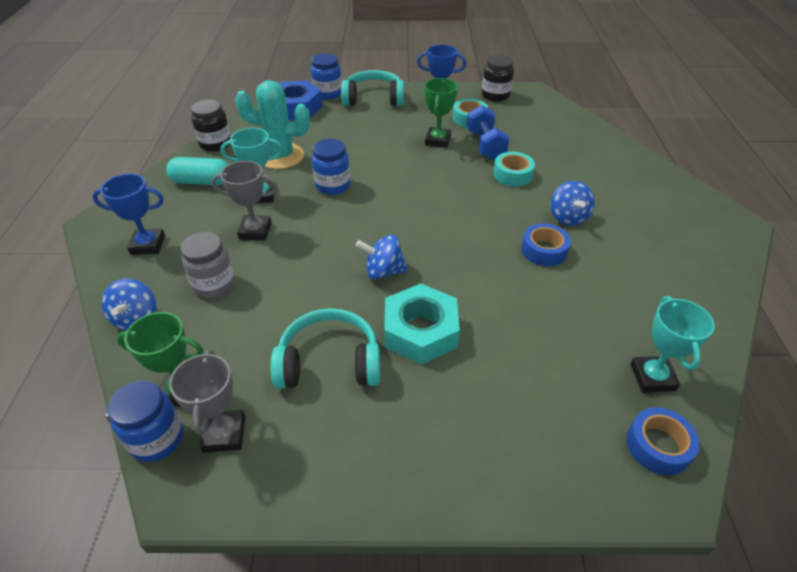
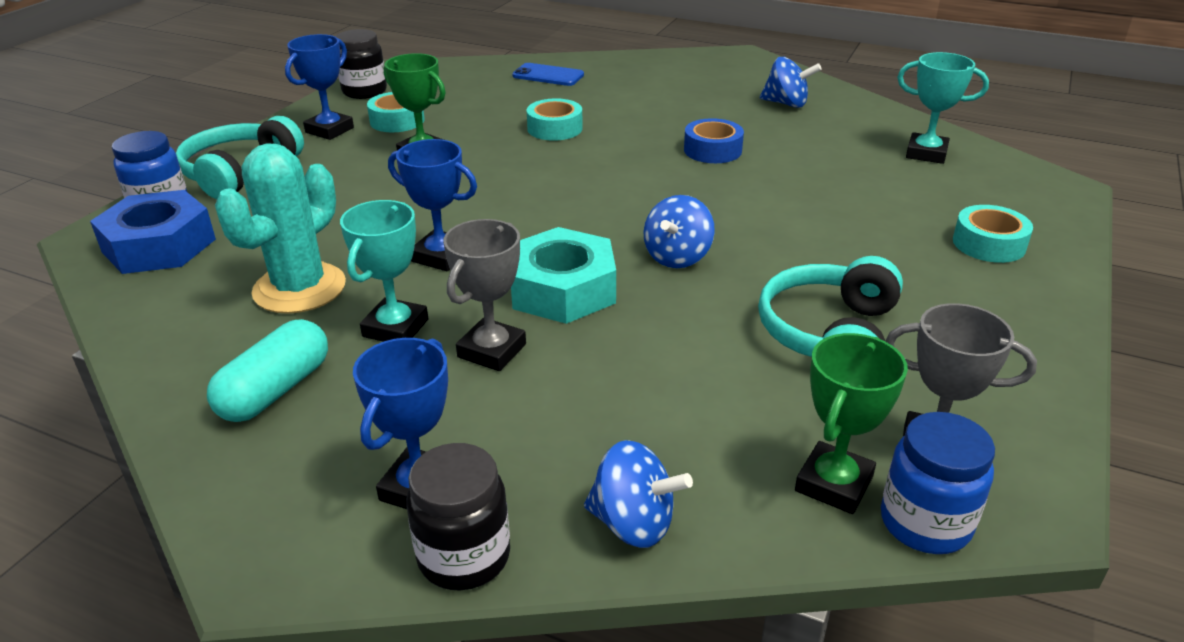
camera: 65 degrees left, 10 degrees down
grey jar [181,232,235,298] -> none
black jar [191,100,231,152] -> black jar moved to [406,443,510,591]
blue jar [312,139,350,195] -> blue trophy [388,139,477,271]
turquoise nut [384,283,460,365] -> turquoise nut moved to [511,227,616,324]
blue dumbbell [467,105,510,160] -> none
blue spinning top [551,181,595,226] -> blue spinning top moved to [760,57,822,108]
blue tape [626,407,700,475] -> none
none -> blue phone [512,63,584,86]
none -> turquoise tape [953,205,1033,263]

